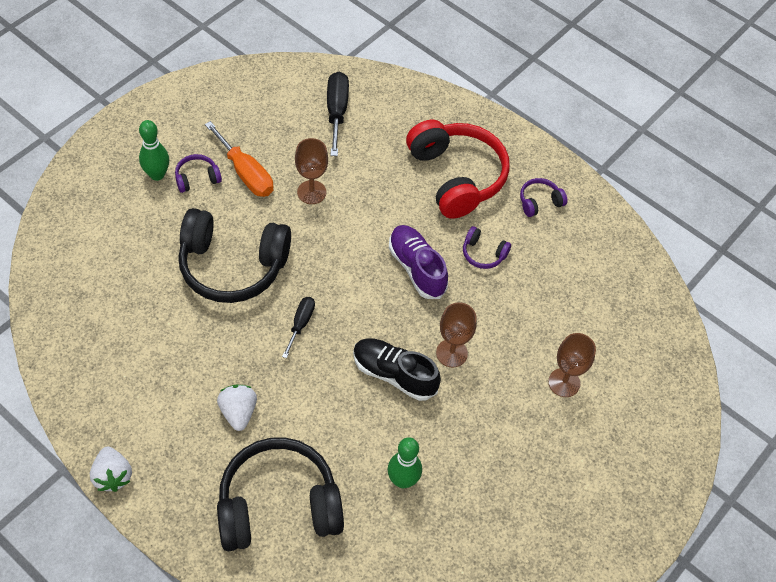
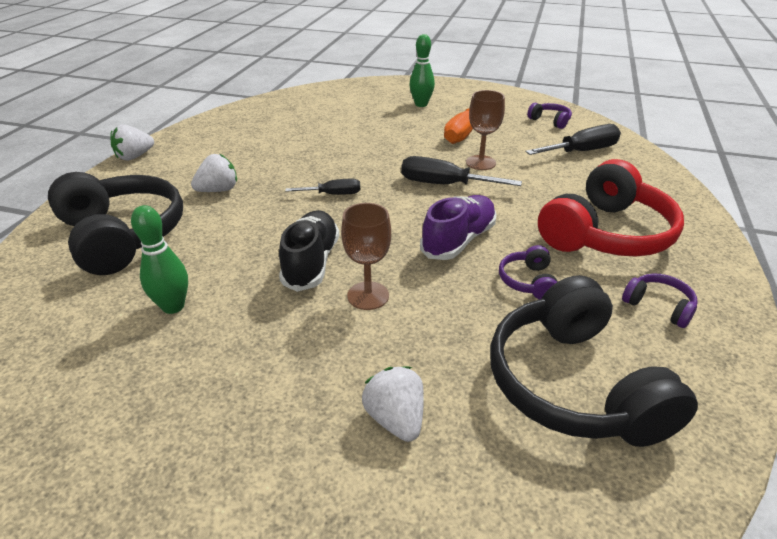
camera: 70 degrees right, 20 degrees down
purple headphones [175,154,222,193] -> purple headphones moved to [527,103,572,129]
black headphones [178,208,291,303] -> black headphones moved to [490,275,698,447]
brown goblet [548,333,596,397] -> white strawberry [362,366,424,442]
none -> black screwdriver [401,156,522,186]

